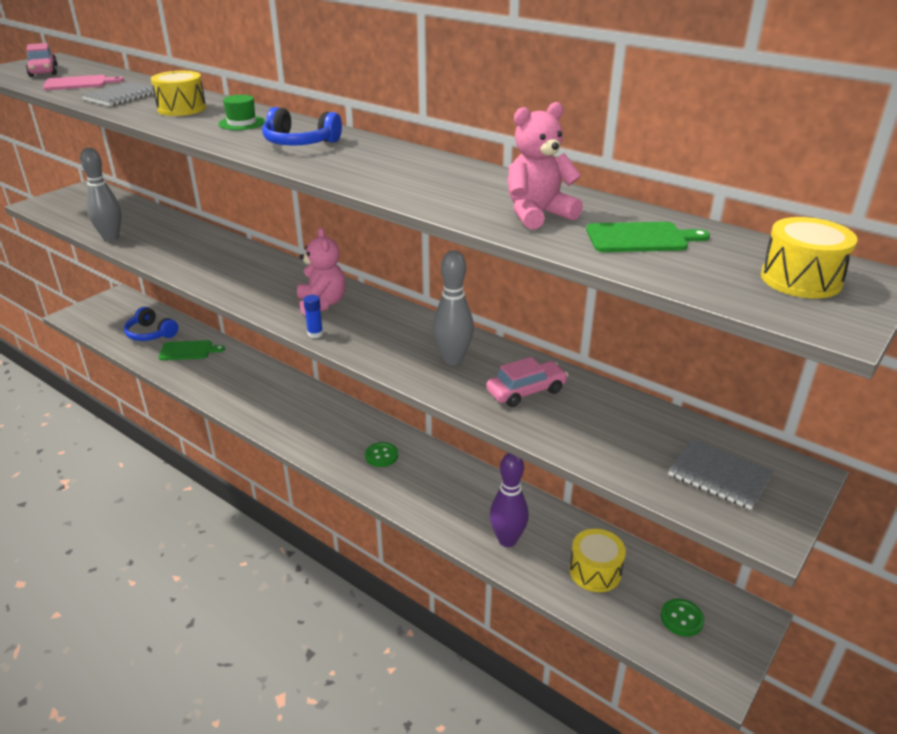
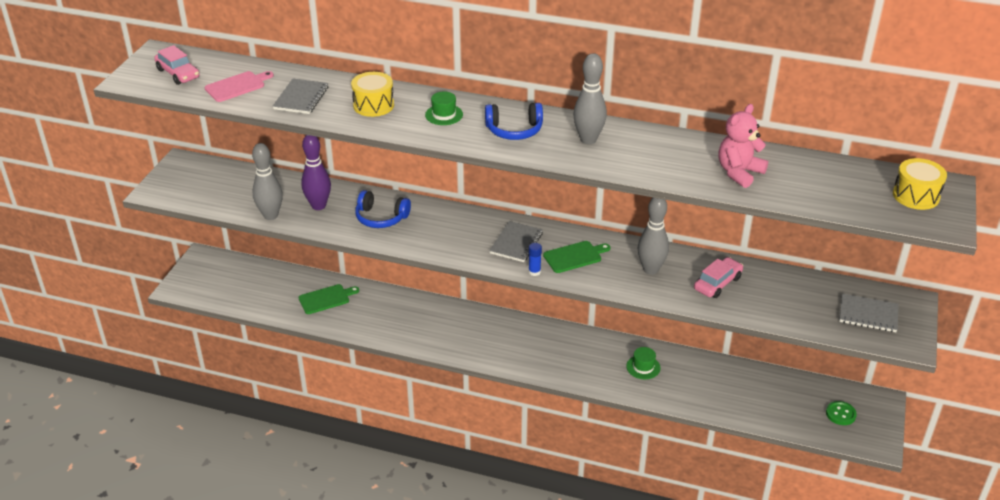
camera: 20 degrees left, 5 degrees up
blue headphones [124,307,178,341] -> blue headphones moved to [355,190,411,228]
pink teddy bear [297,228,346,316] -> grey notebook [489,221,543,262]
green button [365,442,398,467] -> none
purple bowling pin [490,453,529,547] -> purple bowling pin moved to [301,135,331,210]
yellow drum [569,529,626,592] -> none
green cutting board [586,222,710,252] -> green cutting board moved to [543,241,611,273]
none -> grey bowling pin [573,53,607,144]
none -> green hat [626,347,661,379]

